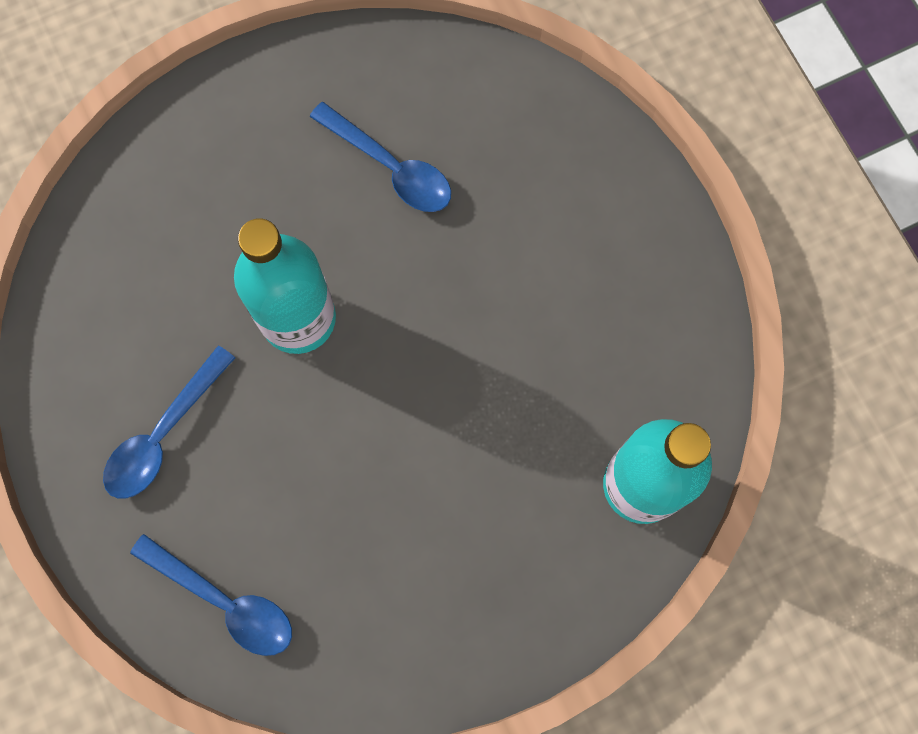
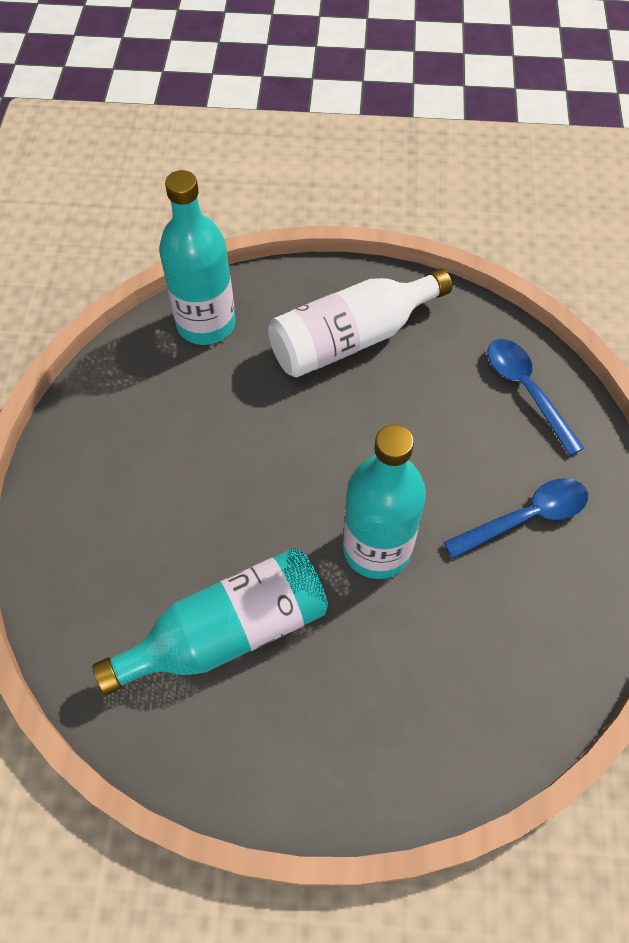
camera: 150 degrees left, 15 degrees down
blue spoon [310,102,451,212] -> turquoise bottle [92,548,328,695]
none -> white bottle [268,269,452,377]

